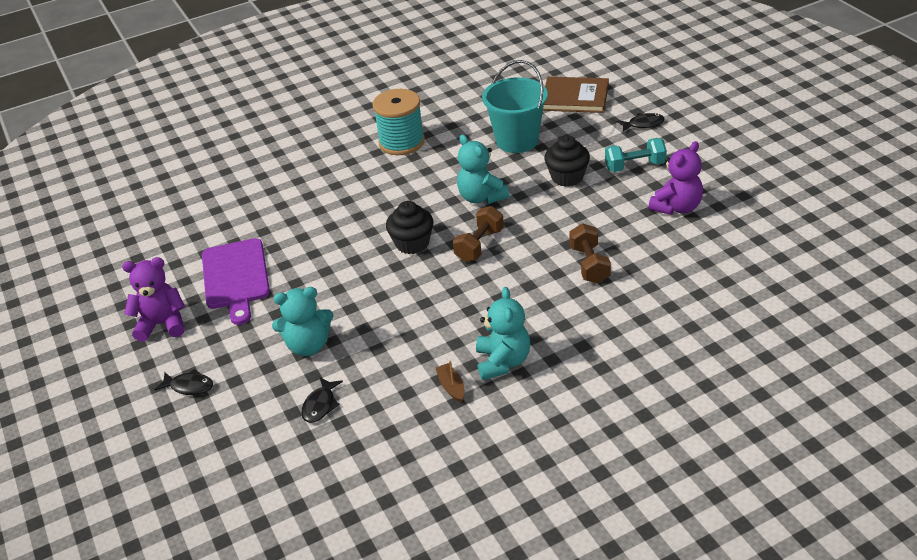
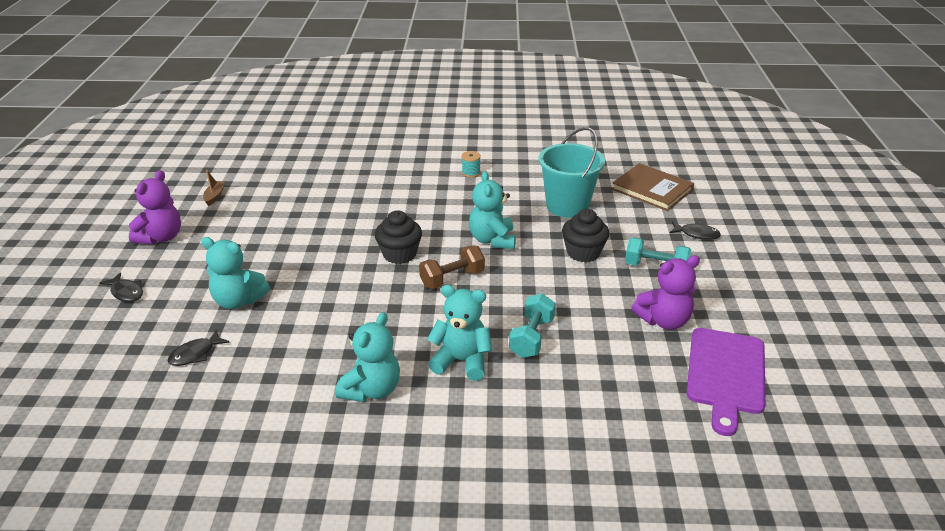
camera: 25 degrees right, 5 degrees down
purple teddy bear [122,257,185,342] -> purple teddy bear turned 90 degrees clockwise [129,170,181,245]
purple cutting board [202,238,270,325] -> purple cutting board moved to [687,328,766,436]
turquoise spool [373,89,425,155] -> turquoise spool [462,151,481,177], size x0.43
brown boat [436,361,465,403] -> brown boat moved to [203,170,225,206]
brown dumbbell [569,223,611,283] -> turquoise dumbbell [509,294,556,358]
none -> turquoise teddy bear [427,285,492,381]

